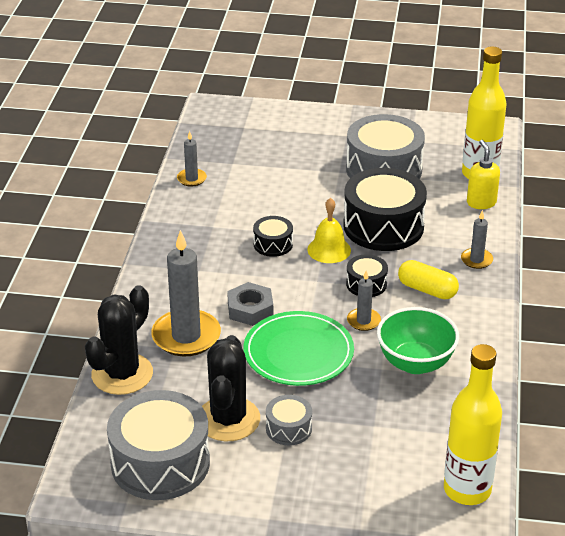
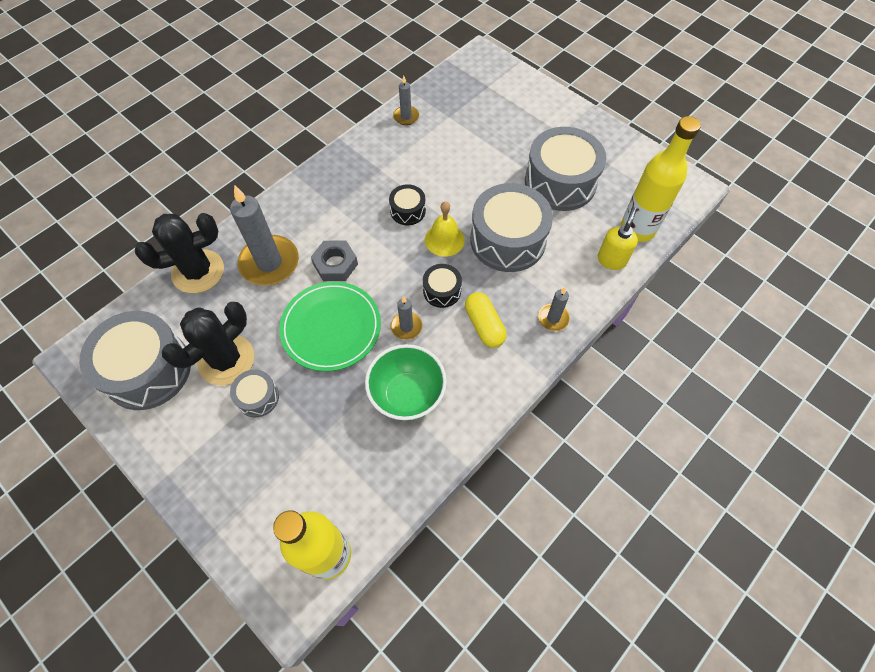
camera: 35 degrees right, 25 degrees up
black drum [343,168,427,251] -> grey drum [470,183,553,272]

